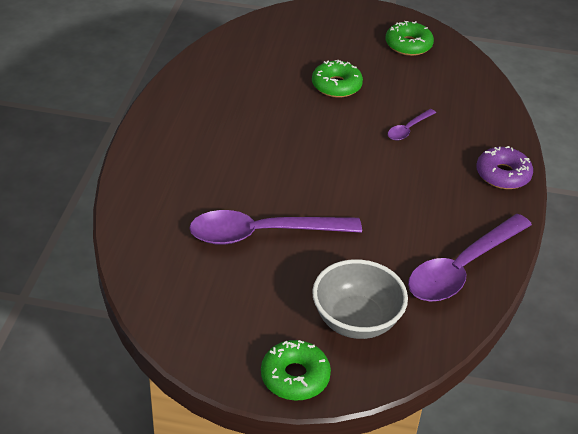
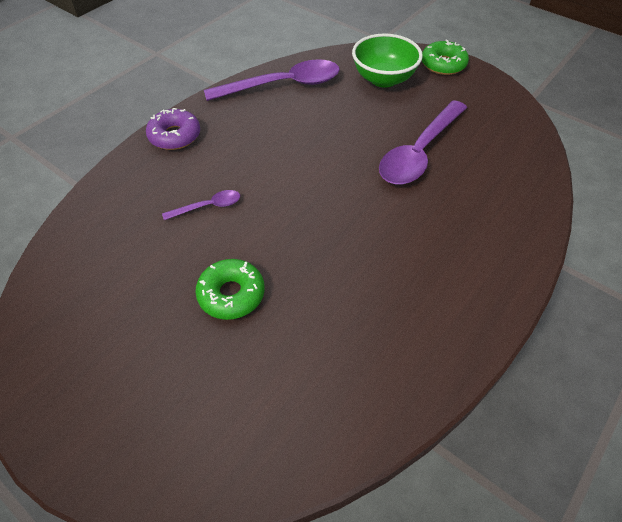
camera: 150 degrees left, 10 degrees up
purple spoon [189,210,362,245] -> purple spoon turned 105 degrees clockwise [379,100,467,185]
grey bowl [312,259,408,339] -> green bowl [352,34,423,88]
green donut [385,21,434,56] -> none

